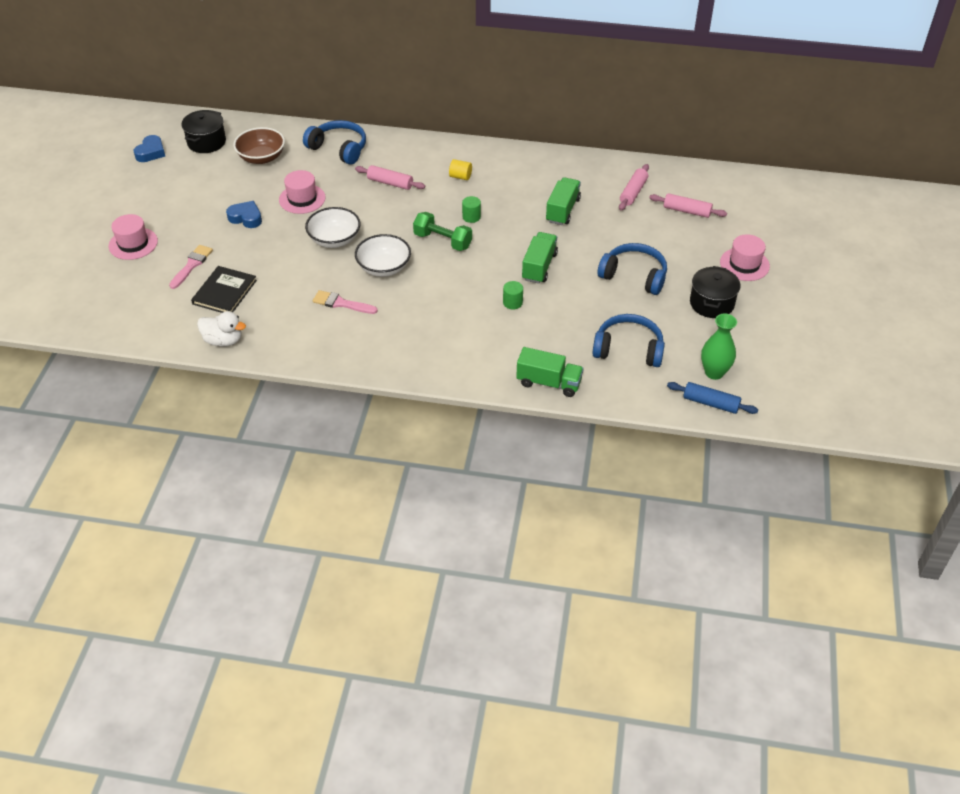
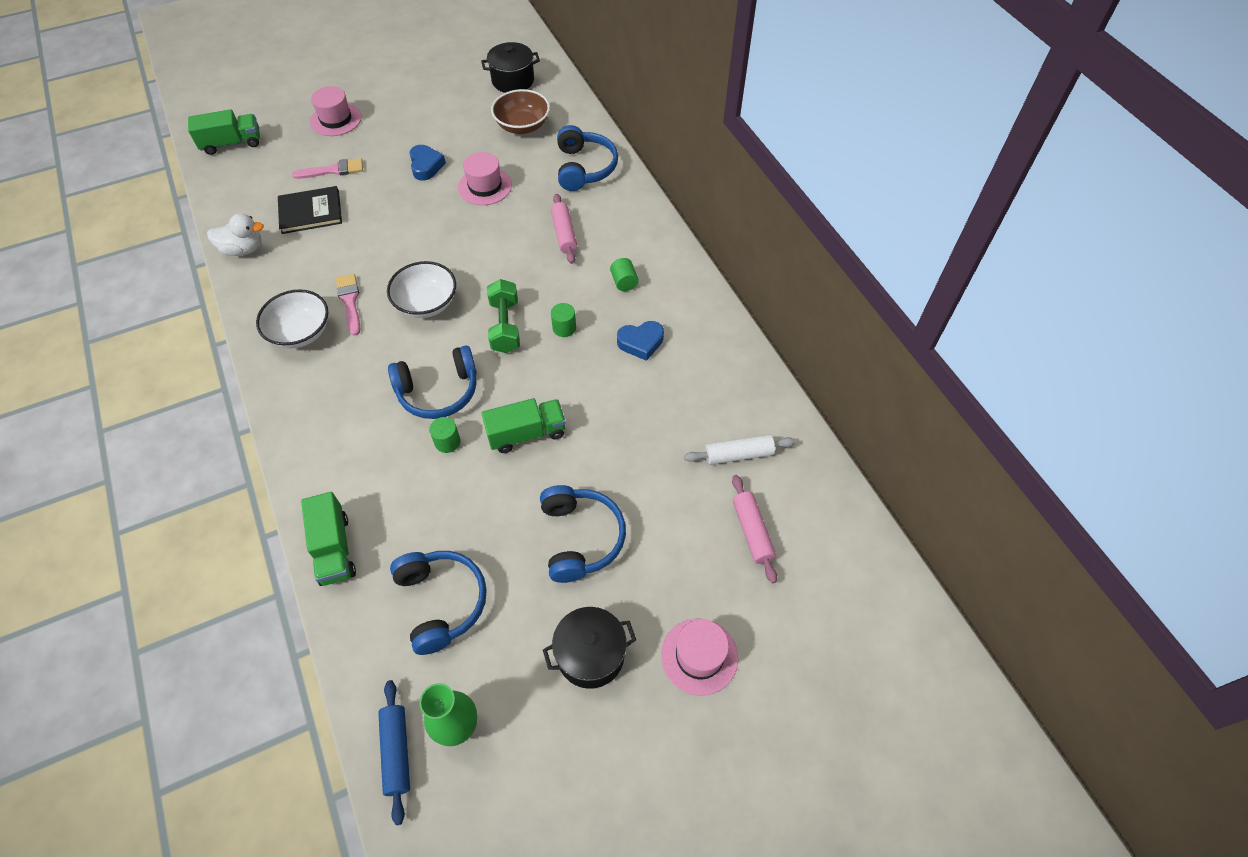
camera: 55 degrees right, 10 degrees up
blue heart [134,135,165,162] -> blue heart moved to [617,321,664,361]
white duck [197,311,246,347] -> white duck turned 75 degrees counterclockwise [207,213,264,256]
white bowl [305,207,361,248] -> white bowl moved to [256,289,328,348]
yellow cylinder [449,159,472,180] -> green cylinder [610,258,639,291]
green truck [546,177,581,225] -> green truck moved to [188,109,260,155]
pink rolling pin [619,164,649,210] -> white rolling pin [684,434,795,465]
none -> blue headphones [388,345,477,419]

